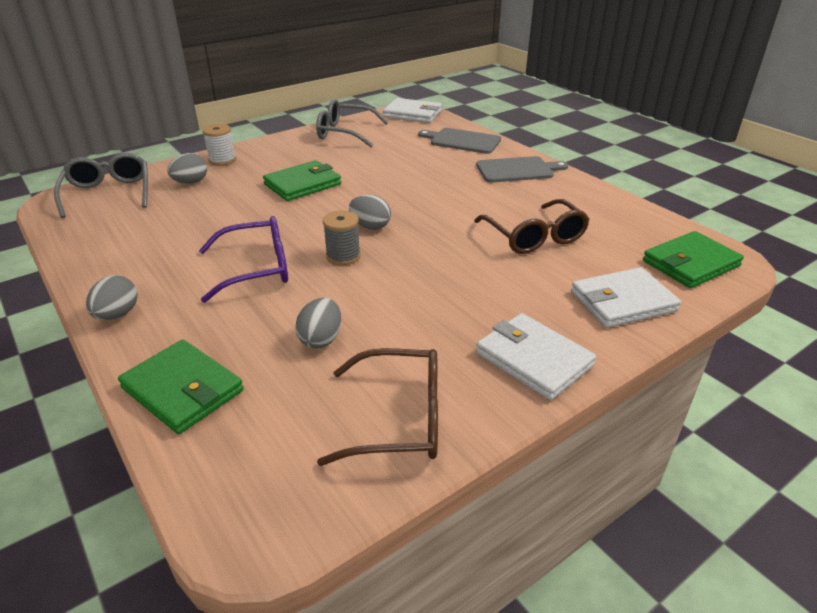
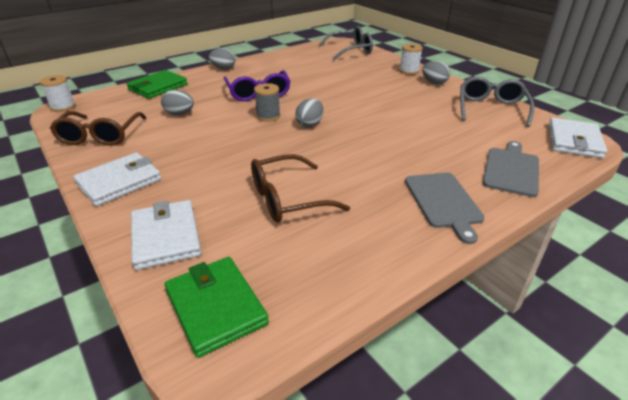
camera: 90 degrees right, 0 degrees up
grey egg [167,153,207,184] -> grey egg moved to [422,61,450,85]
green wallet [263,160,341,201] -> none
none -> white spool [40,75,76,112]

